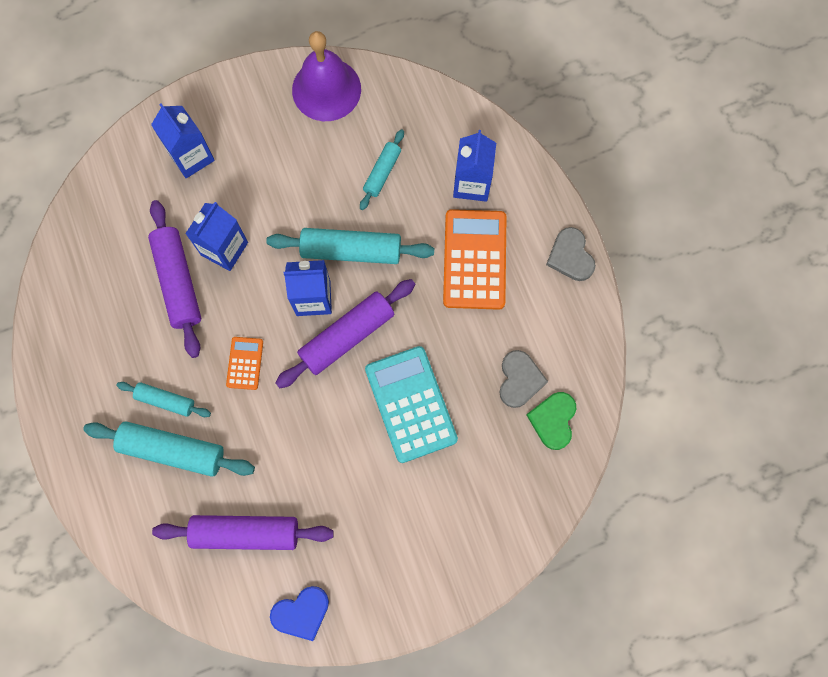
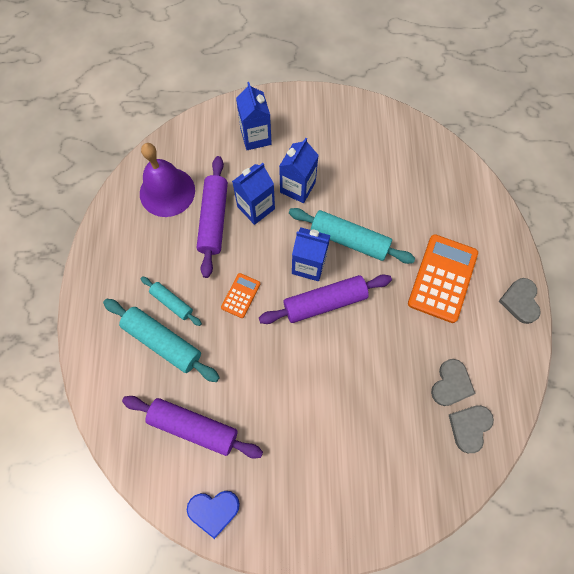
camera: 20 degrees right, 5 degrees down
purple bell [292,31,361,121] -> purple bell moved to [140,143,195,217]
turquoise rolling pin [360,129,404,210] -> none
turquoise calculator [365,346,458,463] -> none
blue carton [453,130,496,202] -> blue carton moved to [279,137,319,203]
green heart [526,392,576,450] -> grey heart [449,405,494,453]

